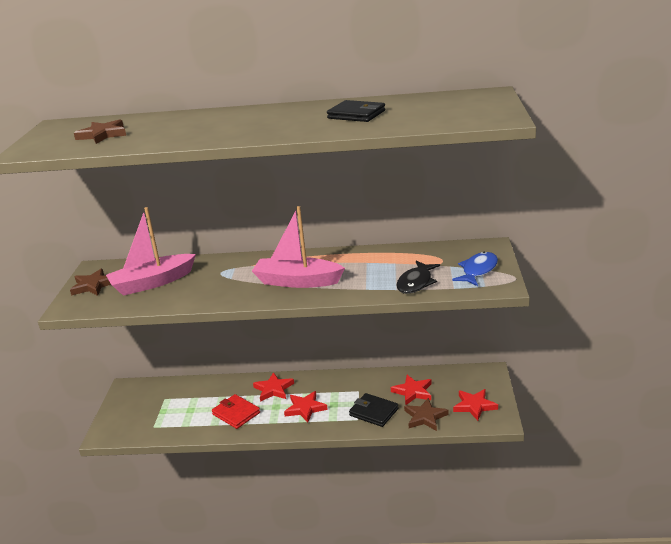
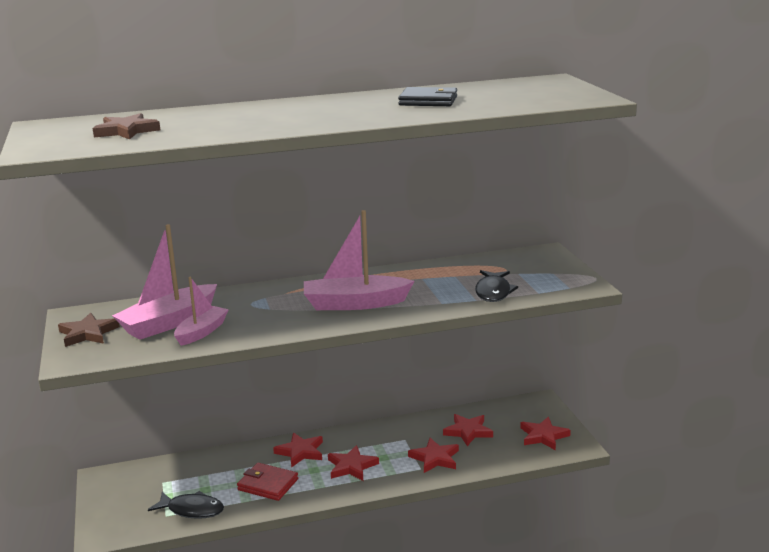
camera: 20 degrees left, 5 degrees down
black wallet [349,393,399,427] -> red star [408,438,459,473]
brown star [404,398,449,431] -> none
blue fish [452,252,498,286] -> none
none -> black fish [148,491,224,519]
none -> pink boat [174,277,229,346]

